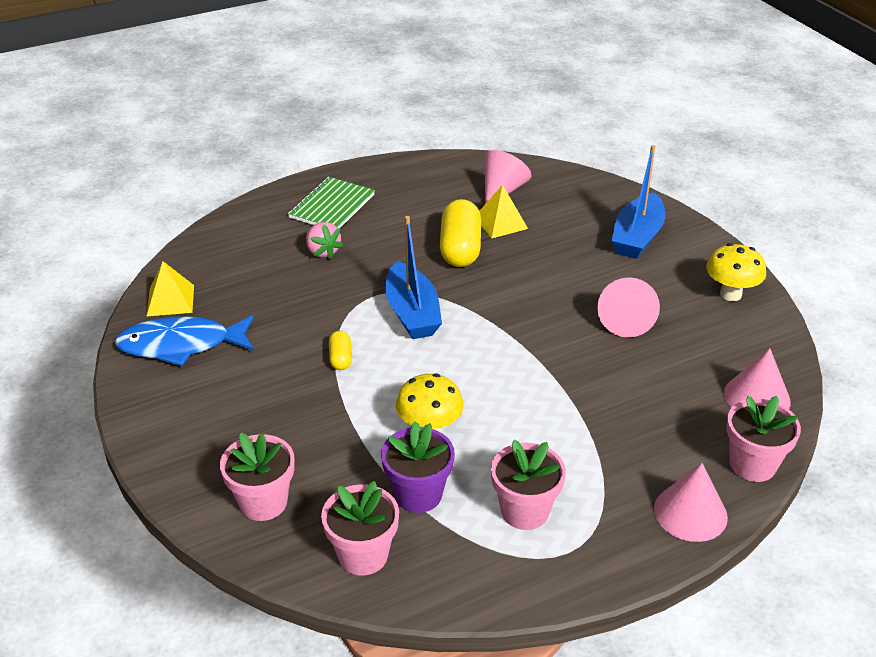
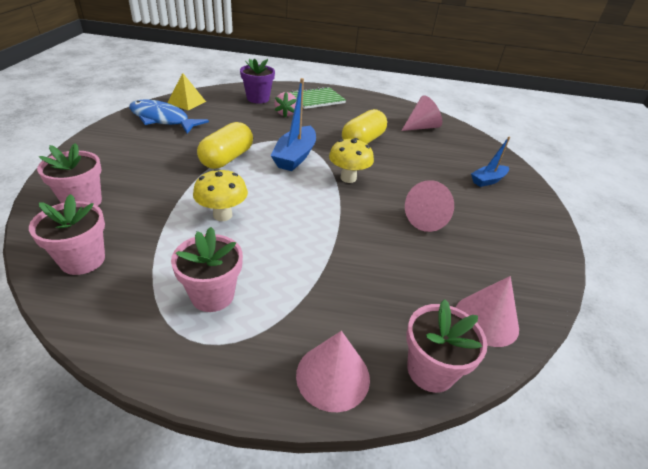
camera: 30 degrees right, 0 degrees up
yellow capsule [329,331,352,370] -> yellow capsule [197,122,253,169], size x2.02
purple flower pot [381,421,455,513] -> purple flower pot moved to [240,59,275,103]
yellow pyramid [480,185,528,238] -> none
blue boat [612,145,665,259] -> blue boat [471,136,510,187], size x0.62
yellow mushroom [706,243,766,301] -> yellow mushroom moved to [329,138,374,183]

